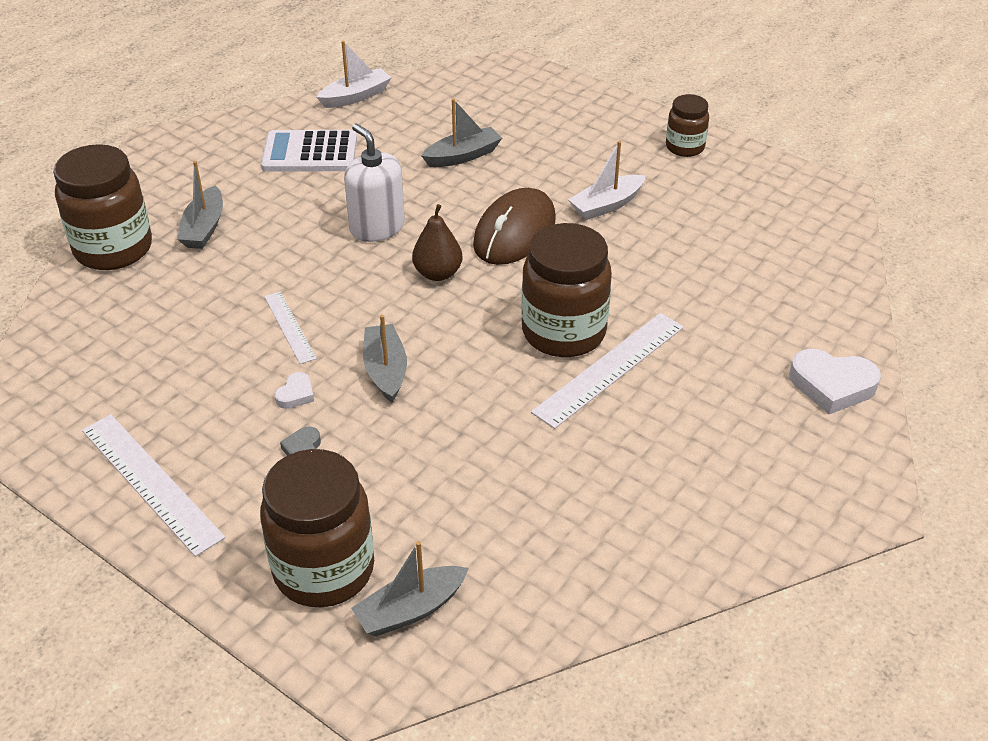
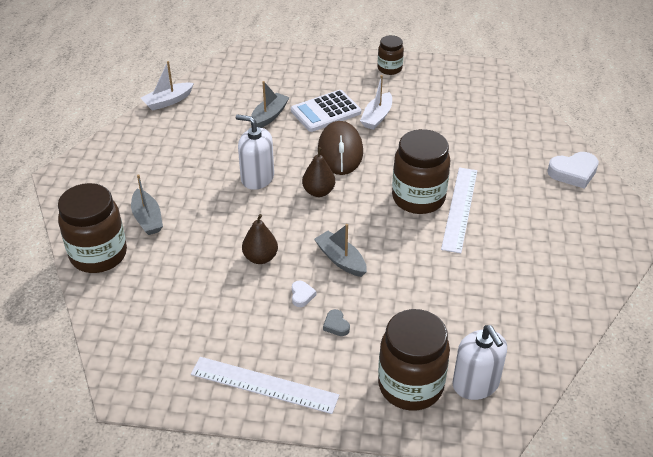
camera: 30 degrees left, 0 degrees up
white calculator [261,130,357,172] -> white calculator moved to [291,90,361,132]
white ruler [264,292,317,364] -> brown pear [242,214,278,264]
white boat [317,41,392,108] -> white boat turned 150 degrees counterclockwise [141,61,194,111]
grey boat [351,541,469,636] -> white soap dispenser [452,325,507,400]

